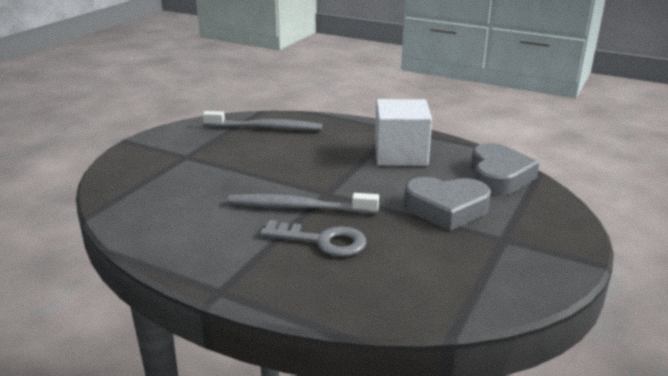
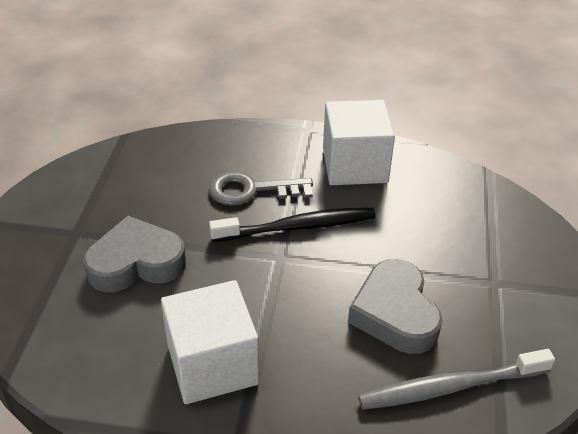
camera: 160 degrees right, 15 degrees up
grey toothbrush [227,193,379,214] -> black toothbrush [209,207,376,242]
grey heart [471,143,540,196] -> grey heart moved to [348,259,443,354]
none -> white cube [323,100,395,185]

